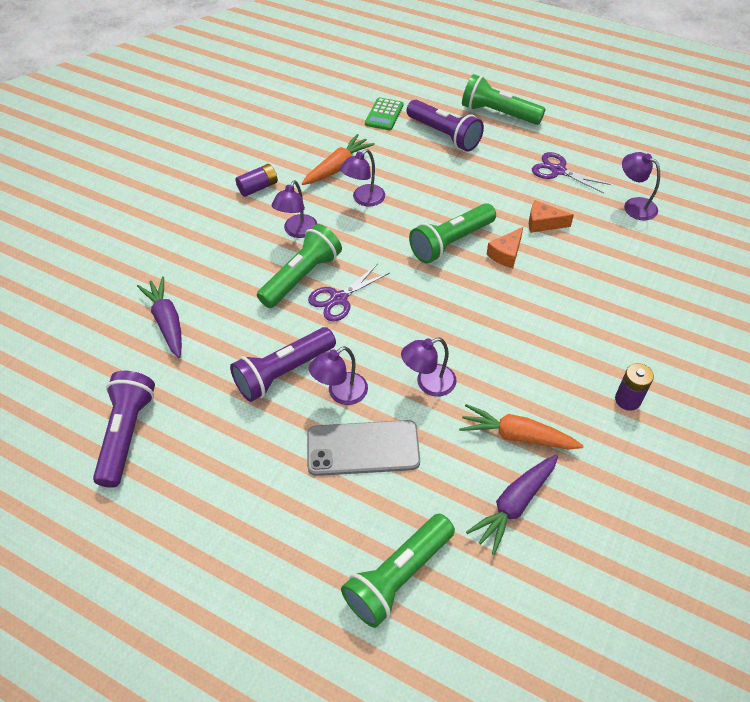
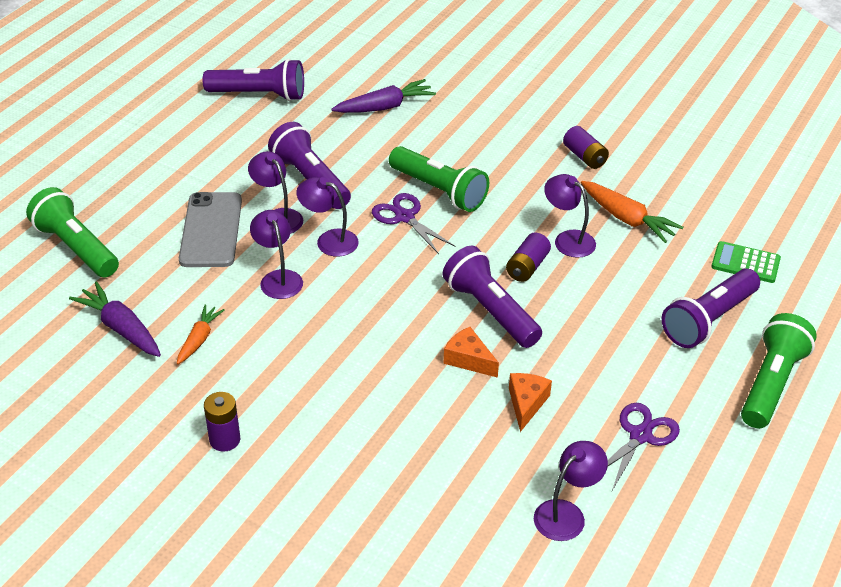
camera: 90 degrees right, 10 degrees down
purple lamp [272,180,317,238] -> purple lamp moved to [296,177,359,257]
green flashlight [409,203,496,264] -> purple flashlight [443,246,542,348]
orange carrot [459,404,584,450] -> orange carrot [177,304,225,364], size x0.64
none -> purple battery [506,232,551,282]

